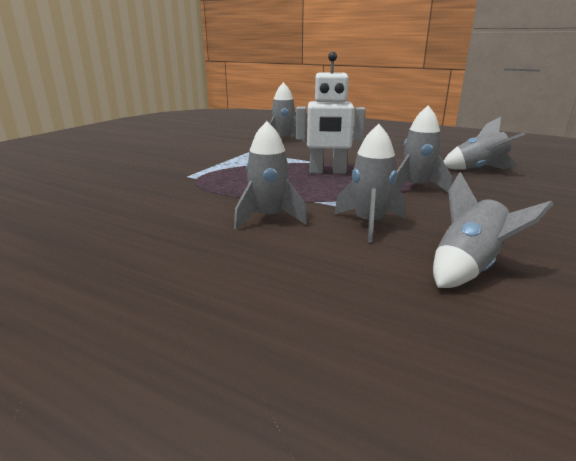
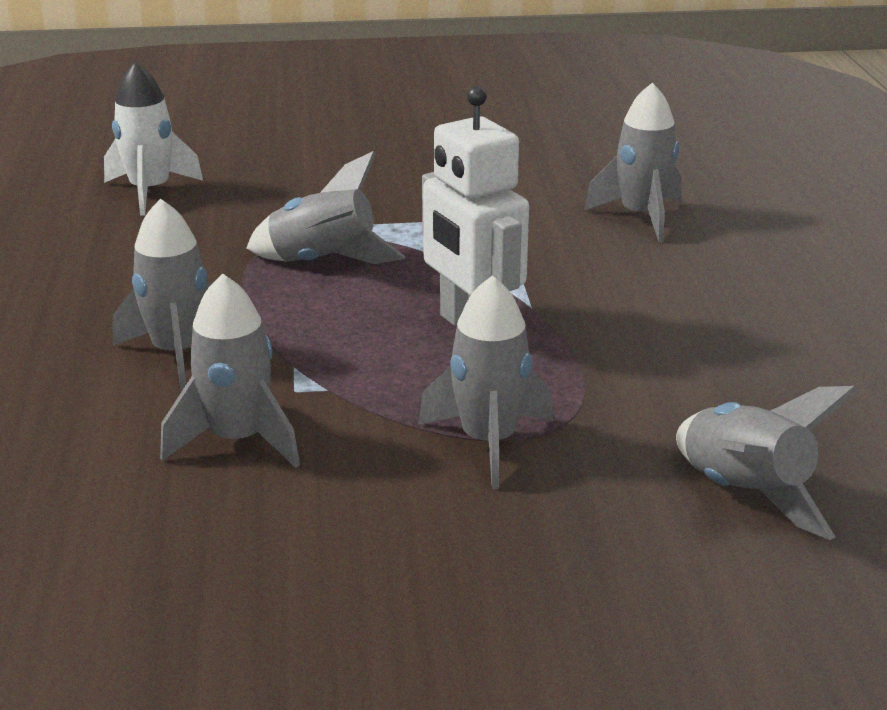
camera: 55 degrees right, 5 degrees up
grey rocket [433,172,553,288] -> grey rocket moved to [247,151,405,264]
none -> white rocket [104,61,203,215]

